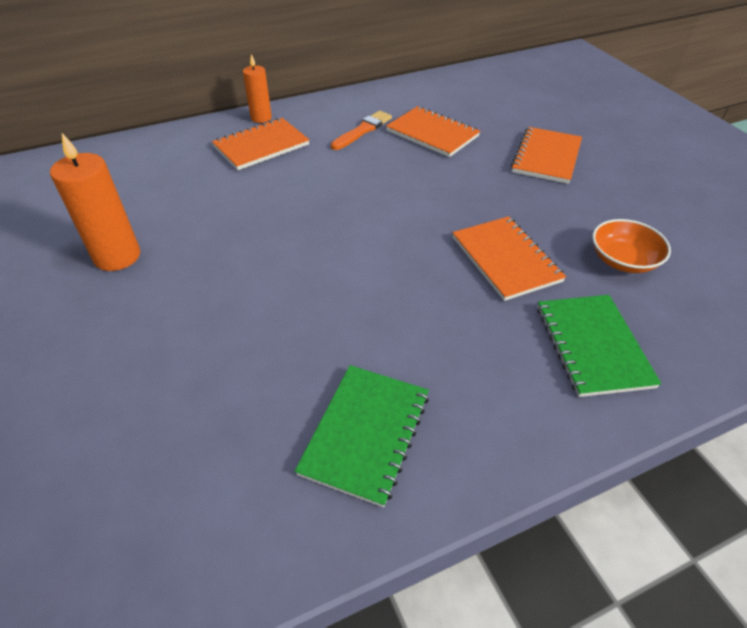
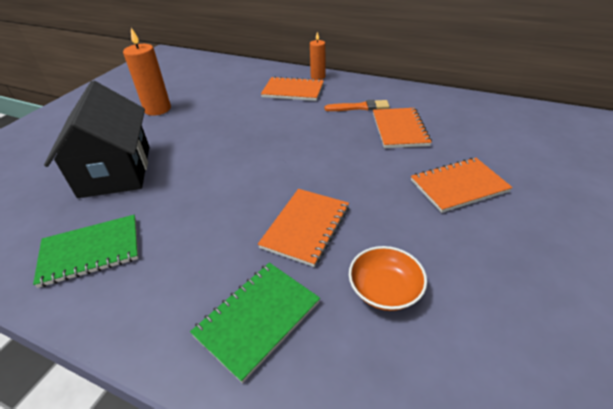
camera: 50 degrees right, 5 degrees down
none -> black house [44,81,149,198]

